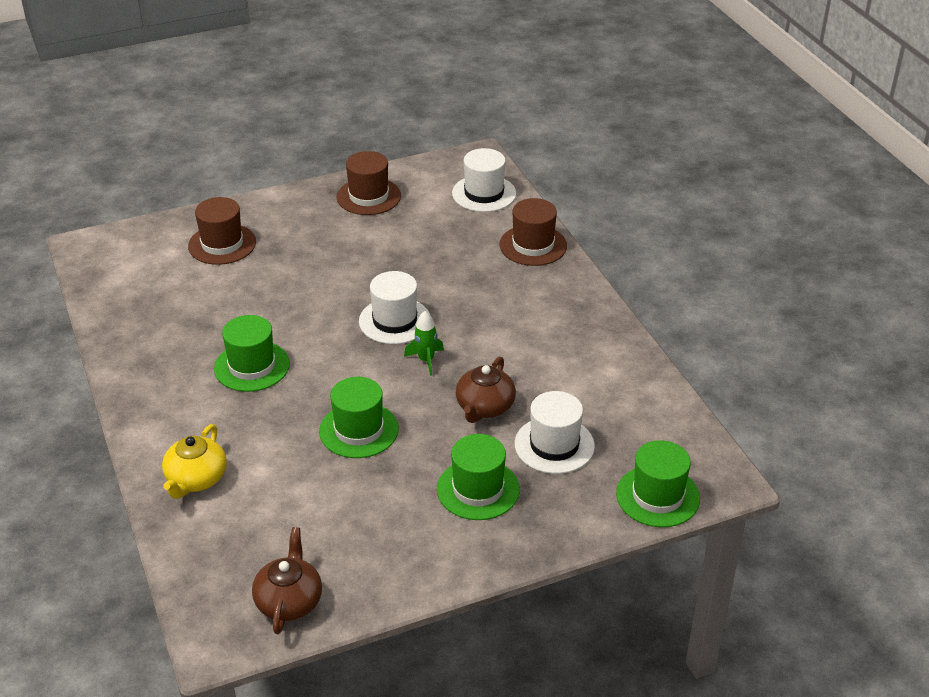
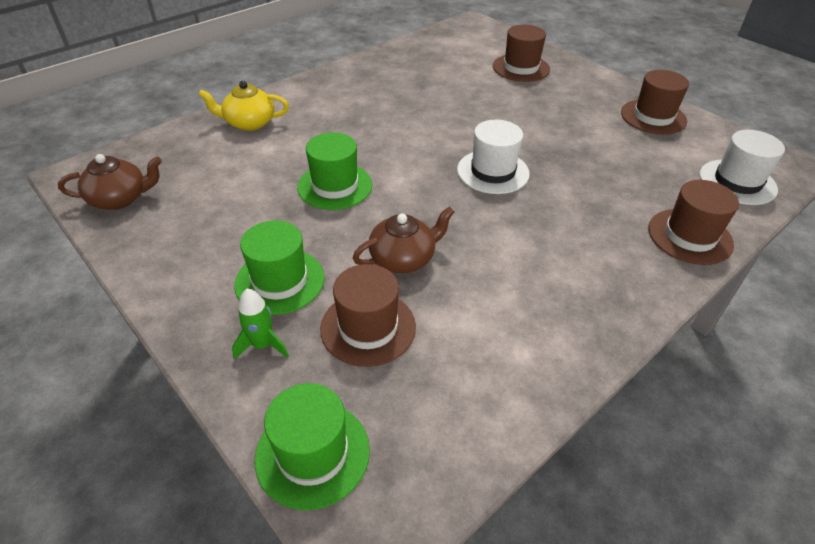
camera: 70 degrees right, 5 degrees up
green hat [214,315,290,392] -> none
green rocket [404,311,444,376] -> green rocket moved to [232,289,289,360]
brown teapot [456,357,516,423] -> brown teapot turned 150 degrees clockwise [353,206,455,273]
white hat [515,391,595,474] -> brown hat [320,264,416,367]

